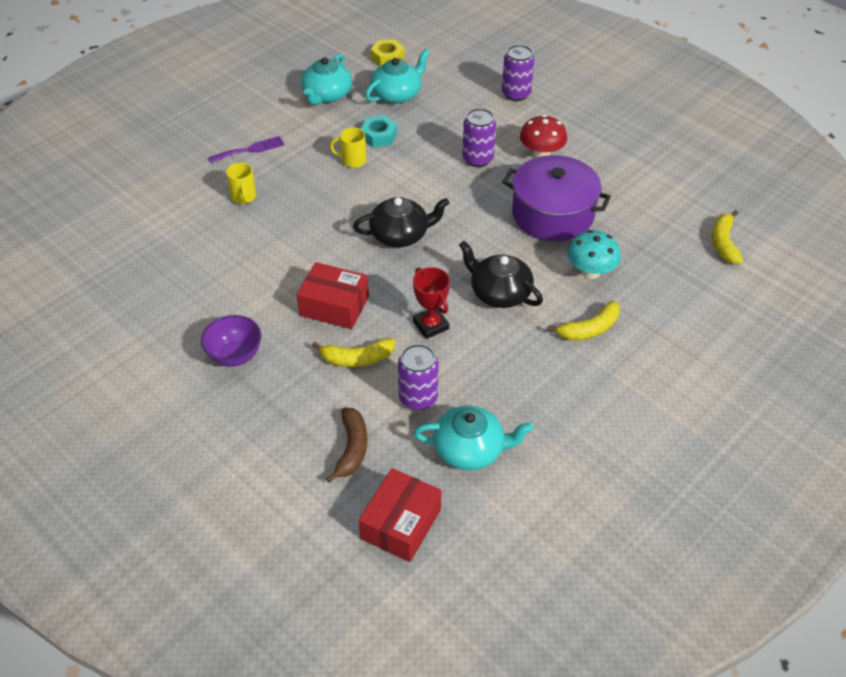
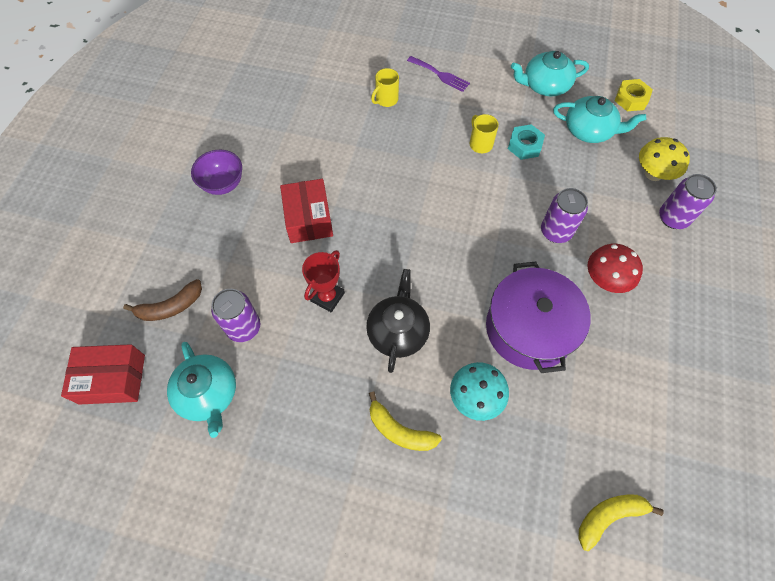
camera: 60 degrees right, 15 degrees up
yellow banana [312,338,395,367] -> none
black teapot [353,197,449,247] -> none
none -> yellow mushroom [639,137,690,181]

